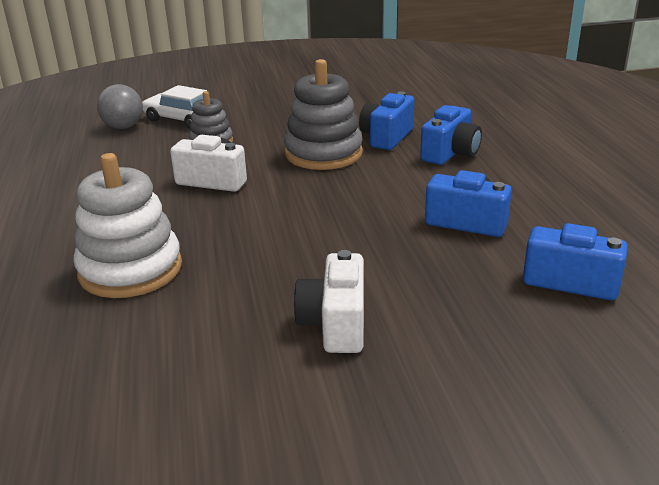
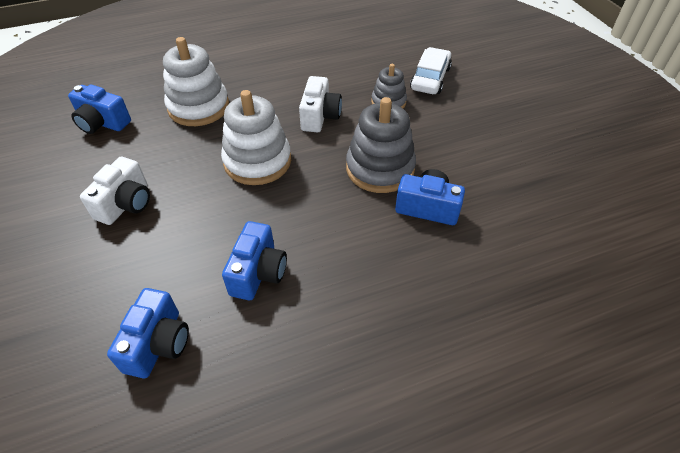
camera: 80 degrees right, 20 degrees up
grey ball [97,84,143,129] -> none
white camera [293,250,364,353] -> white camera turned 120 degrees clockwise [80,157,150,225]
blue camera [420,105,482,165] -> blue camera moved to [68,85,131,134]
none -> white stacking toy [221,90,291,185]

